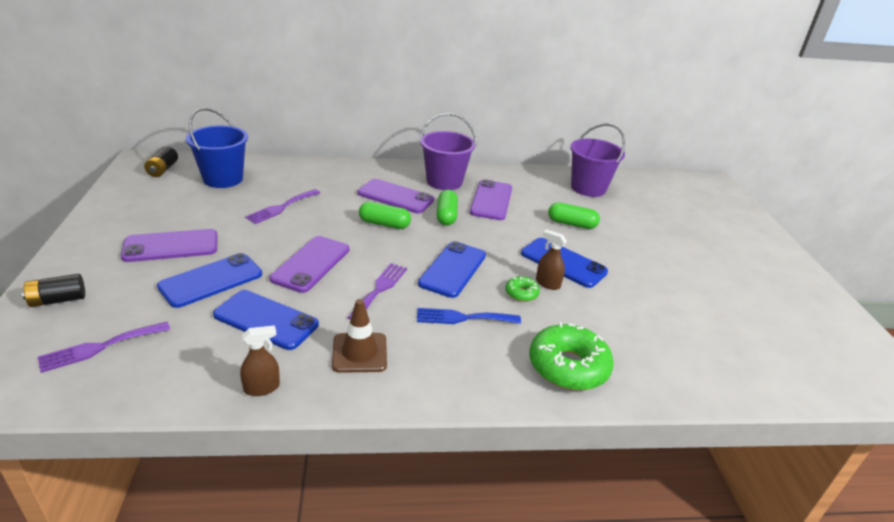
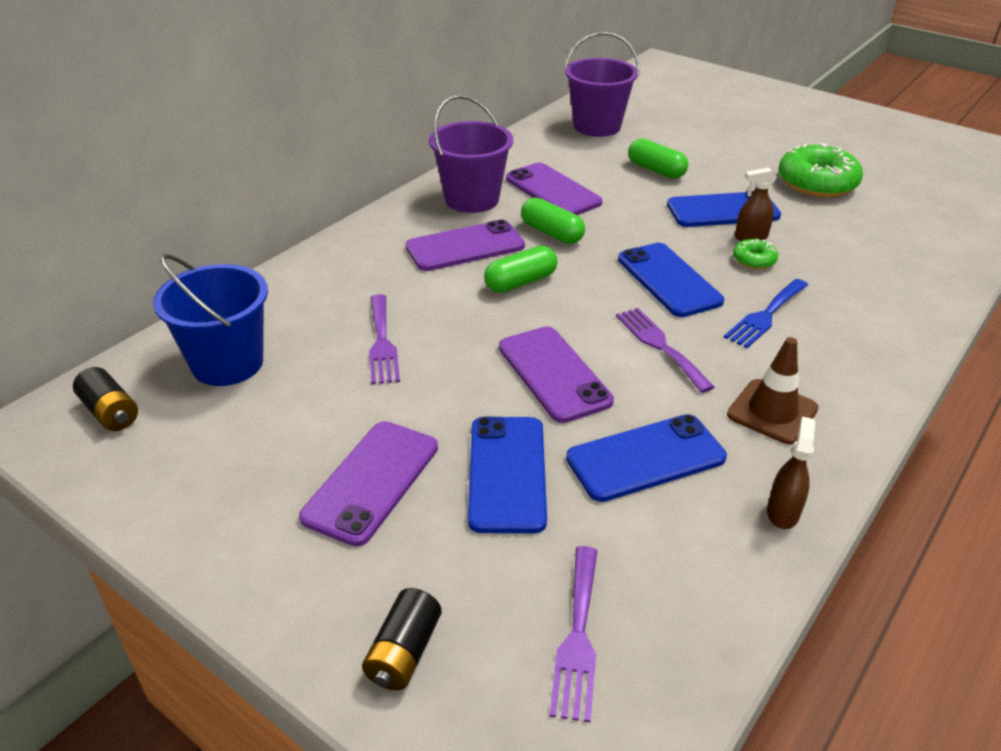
camera: 45 degrees left, 5 degrees up
green donut [529,322,614,390] -> green donut moved to [778,143,863,197]
green capsule [548,202,600,229] -> green capsule turned 75 degrees clockwise [628,138,688,179]

